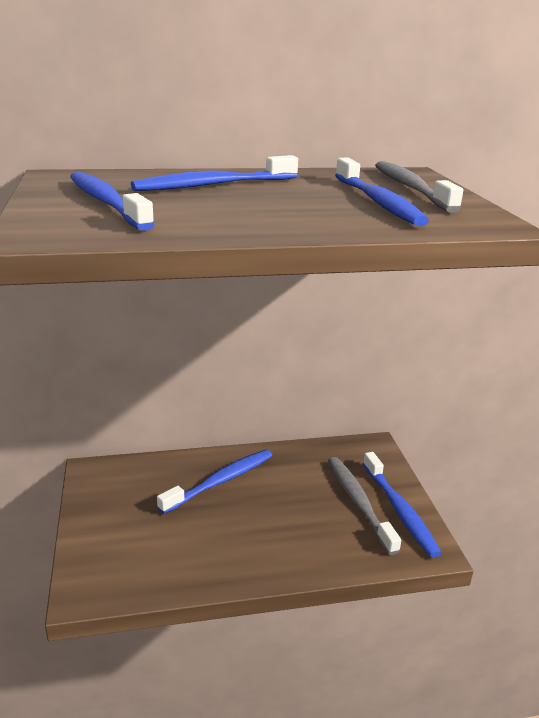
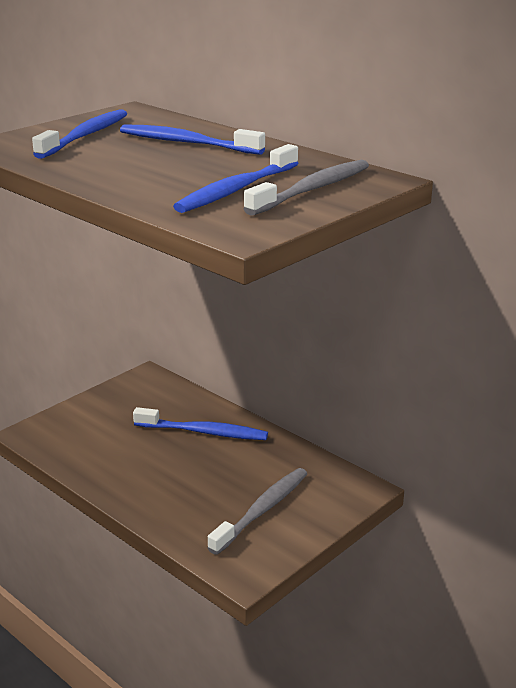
camera: 55 degrees right, 0 degrees up
blue toothbrush [363,452,442,558] -> none

